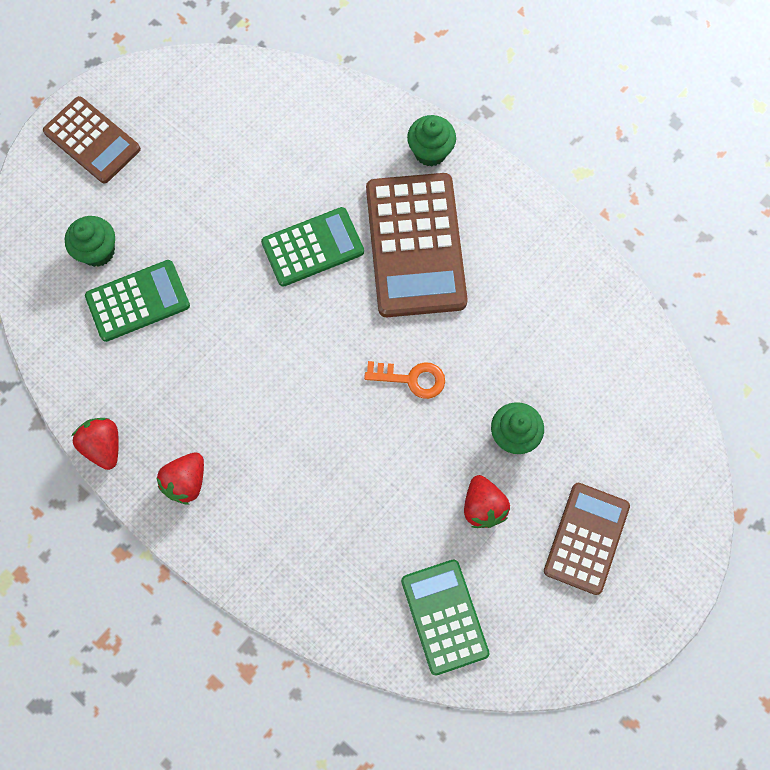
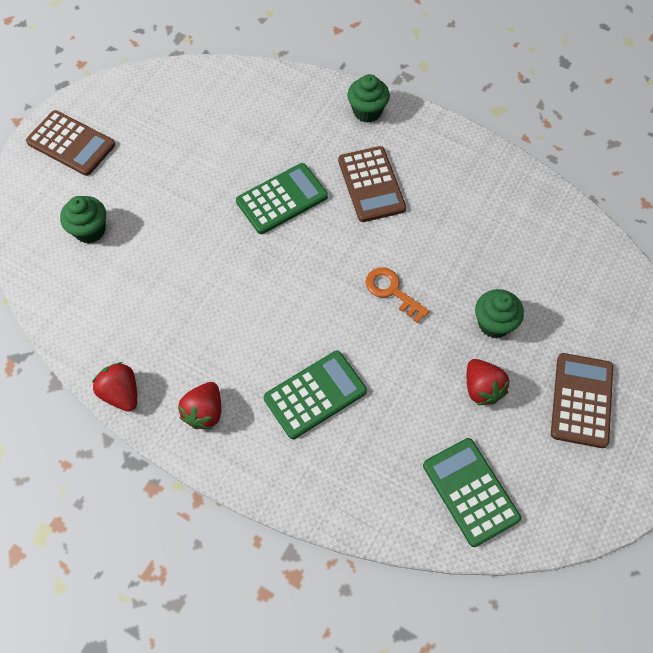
camera: 10 degrees left, 10 degrees down
green calculator [85,260,190,342] -> green calculator moved to [264,351,367,439]
orange key [364,361,445,399] -> orange key turned 135 degrees counterclockwise [365,267,430,323]
brown calculator [366,173,468,317] -> brown calculator [338,146,406,222], size x0.63

